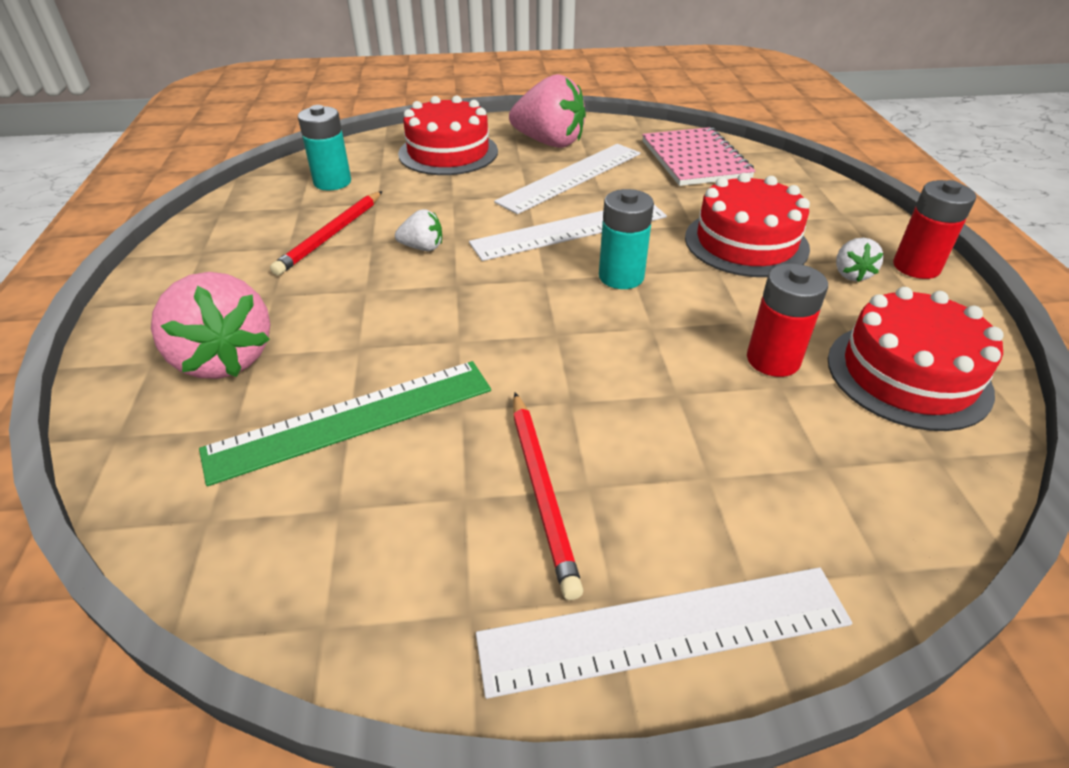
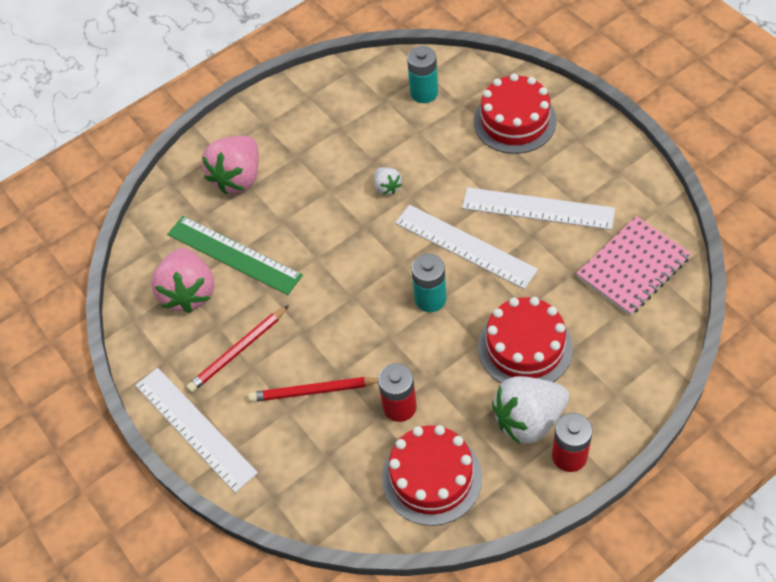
camera: 65 degrees right, 15 degrees up
red pencil [270,191,382,275] -> red pencil moved to [248,377,378,402]
pink strawberry [509,74,586,148] -> pink strawberry moved to [151,248,214,313]
white strawberry [836,238,884,282] -> white strawberry [492,376,569,444], size x2.06

